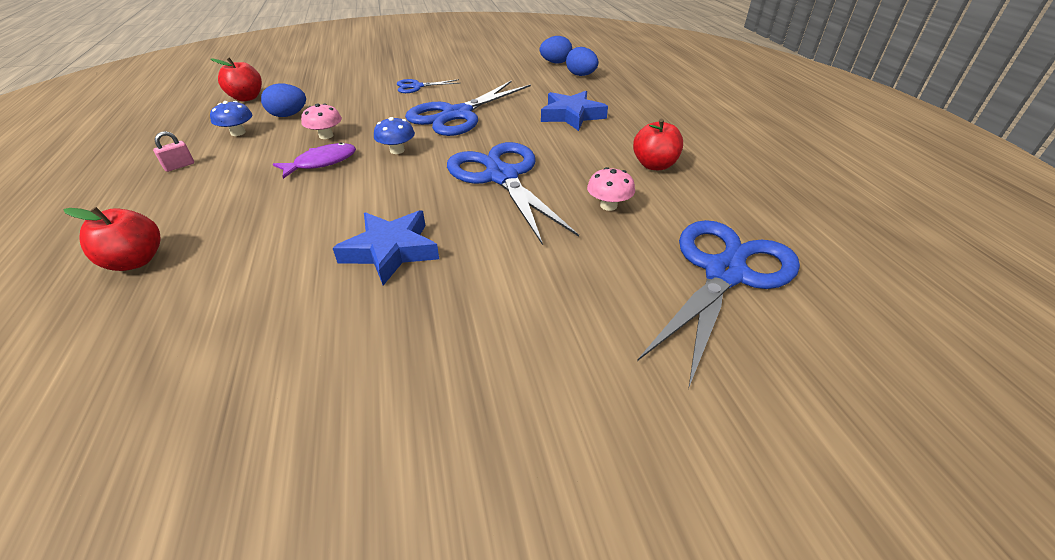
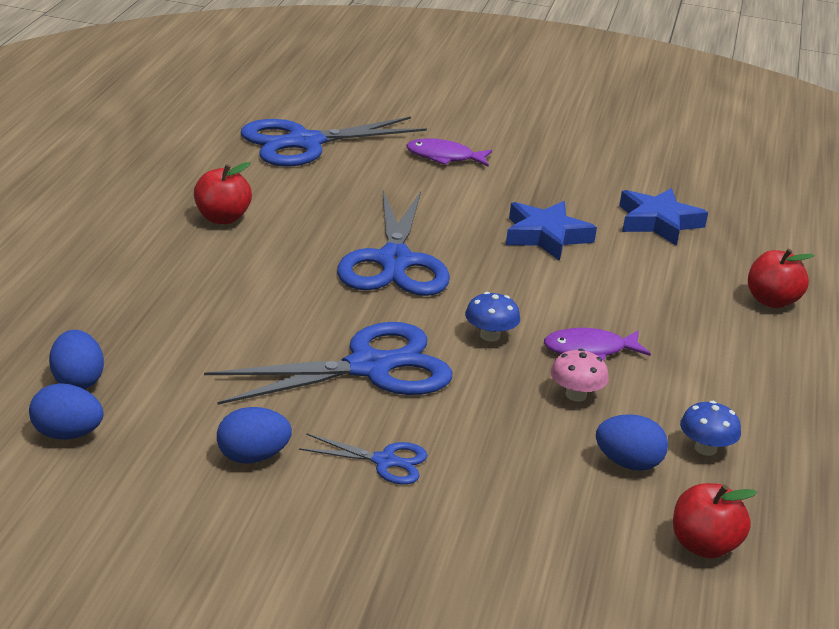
camera: 155 degrees left, 10 degrees down
pink padlock [153,131,194,172] -> none
blue star [541,91,608,131] -> blue star moved to [619,188,708,246]
pink mushroom [587,167,635,211] -> none
none -> blue egg [217,407,292,464]
none -> purple fish [406,138,492,167]

